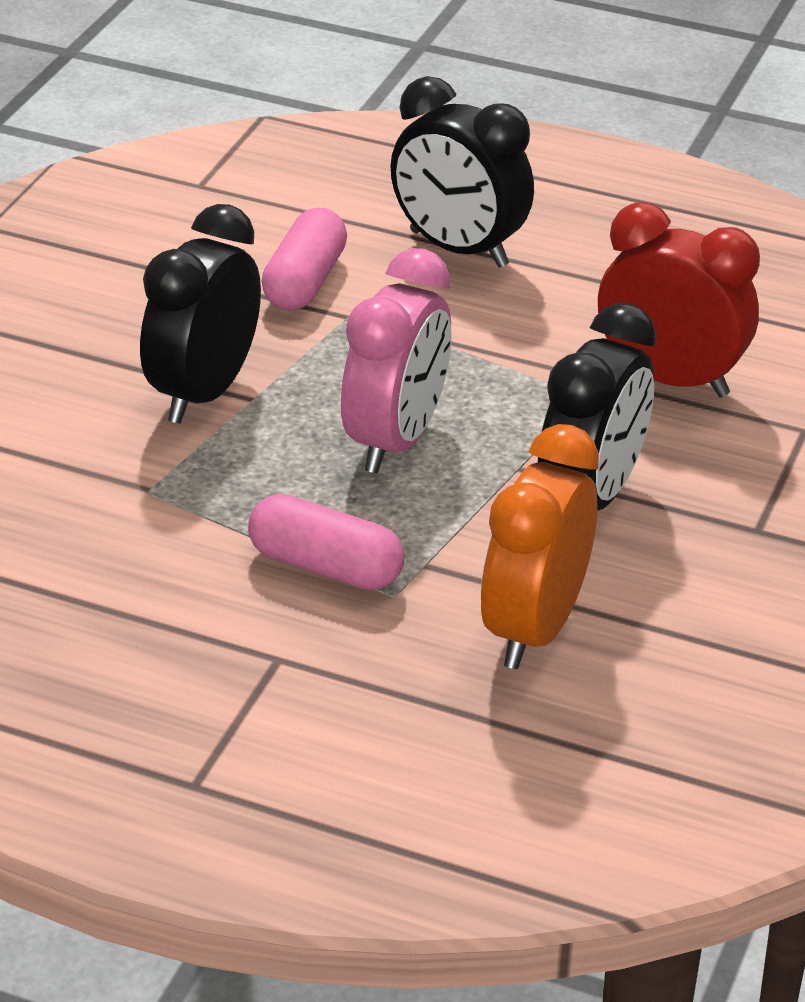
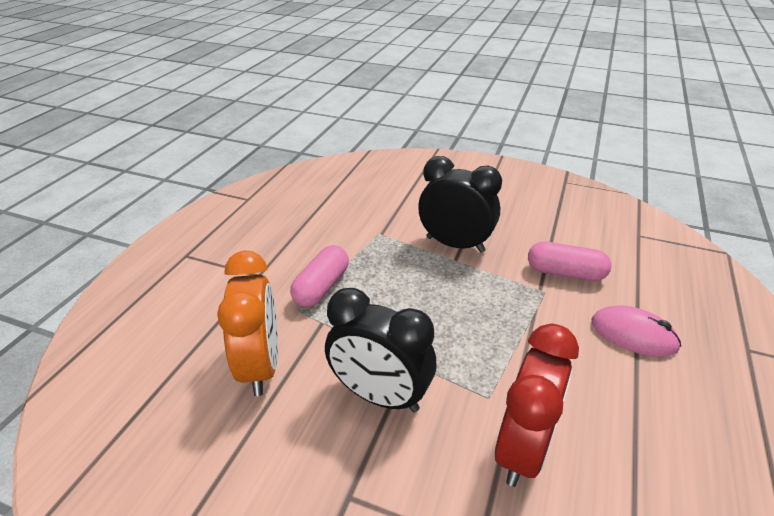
camera: 90 degrees right, 0 degrees up
pink clock [341,248,452,473] -> none
black clock [390,76,534,268] -> pink mouse [591,305,681,357]
orange clock [481,424,599,669] -> orange clock turned 60 degrees clockwise [217,251,278,396]

